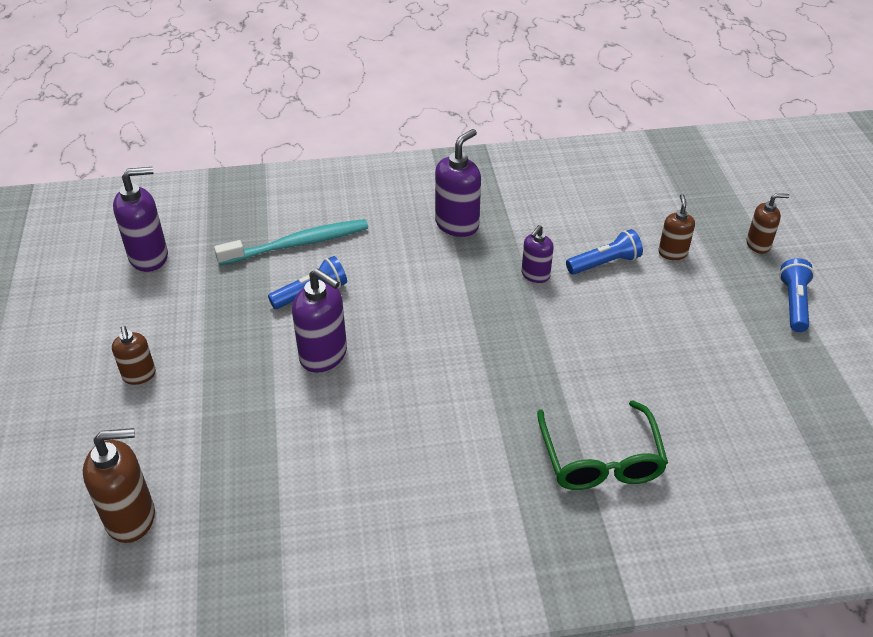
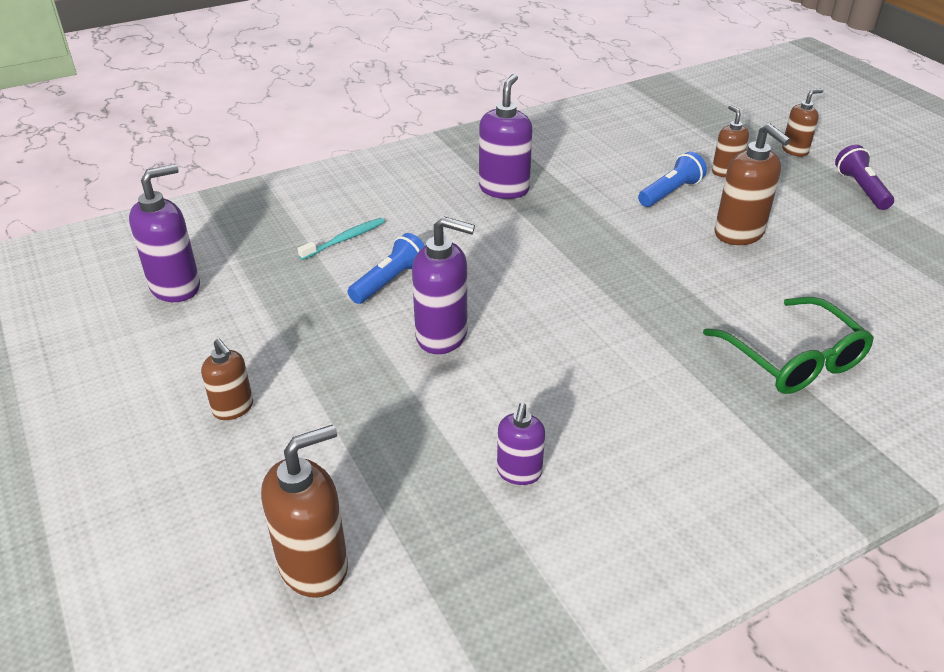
camera: 20 degrees left, 5 degrees down
turquoise toothbrush [214,219,368,265] -> turquoise toothbrush [298,218,385,260], size x0.56
purple soap dispenser [521,225,554,283] -> purple soap dispenser moved to [497,403,545,485]
blue flashlight [779,258,814,332] -> purple flashlight [835,145,894,210]
none -> brown soap dispenser [714,124,791,245]

